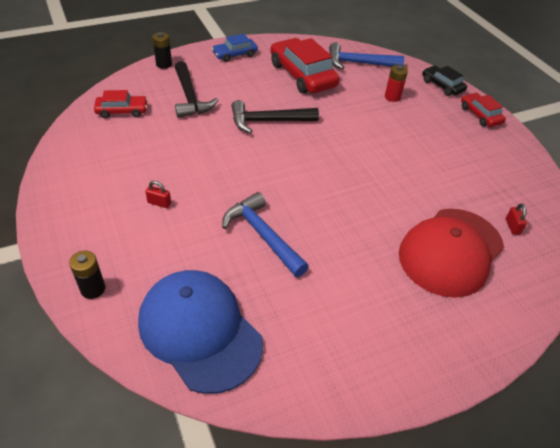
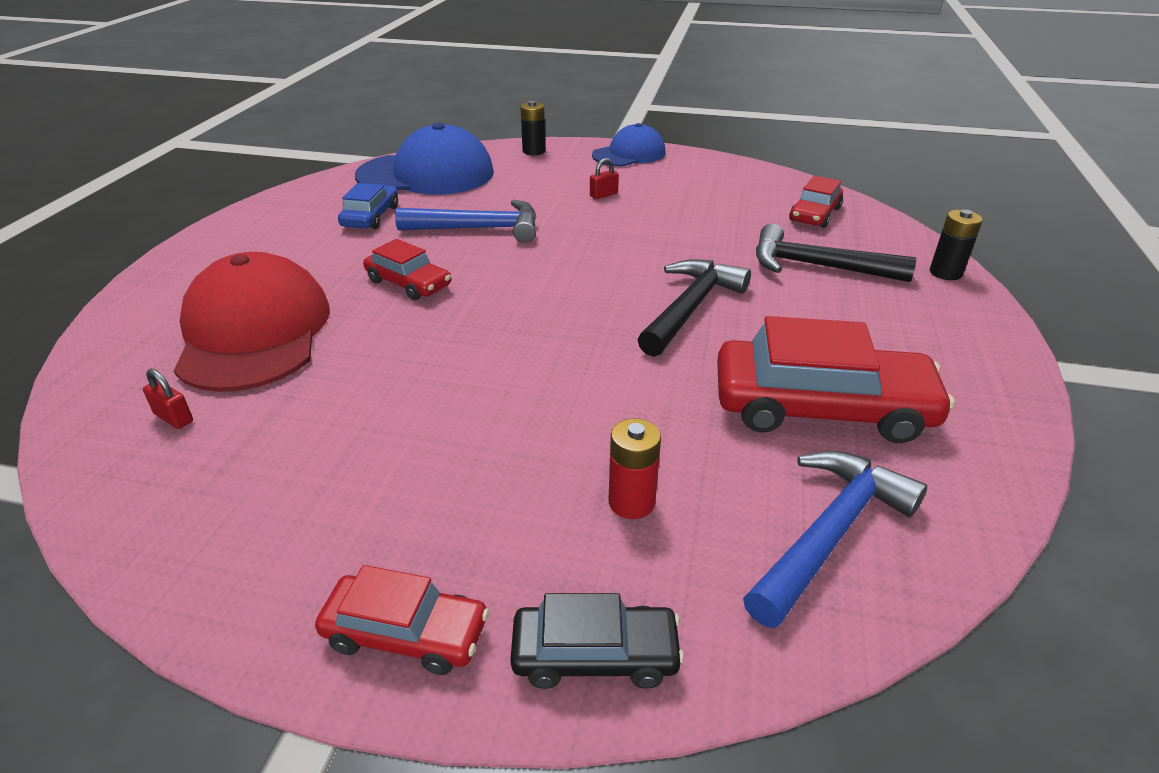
camera: 130 degrees right, 10 degrees down
blue car [212,34,258,62] -> blue car moved to [338,183,398,229]
none -> red car [363,239,451,300]
none -> blue cap [592,123,666,166]

